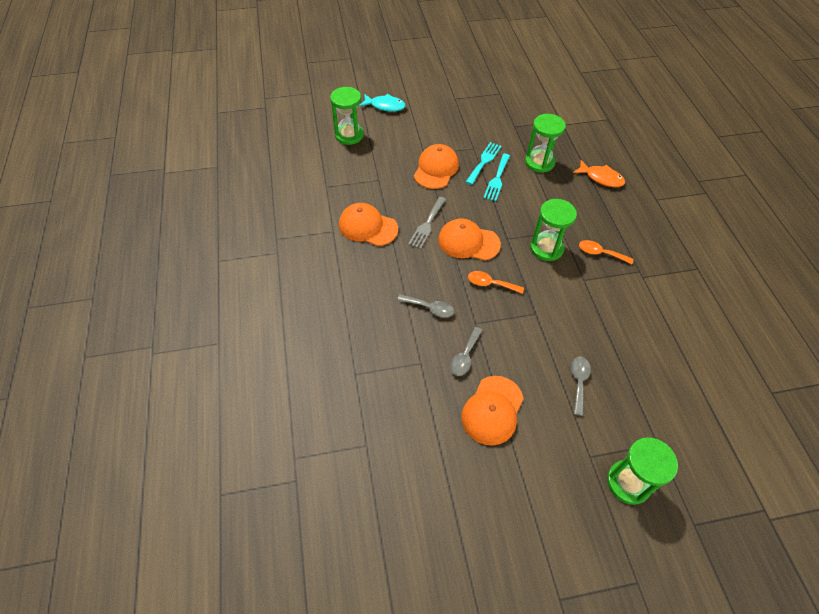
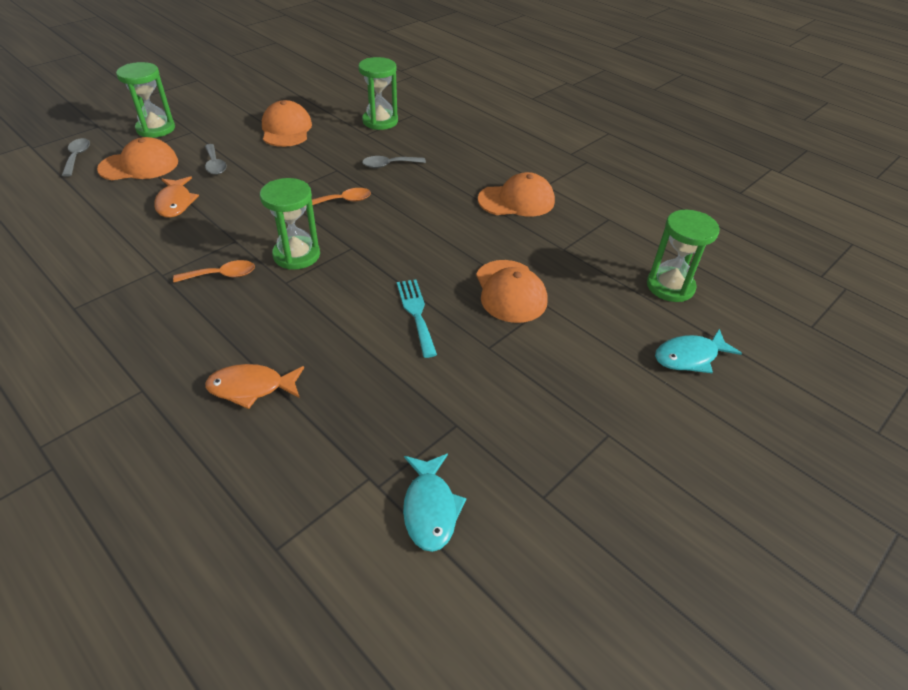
camera: 145 degrees right, 10 degrees down
grey fork [408,197,446,249] -> none
orange cap [438,218,501,261] -> orange cap moved to [97,137,178,180]
grey spoon [450,327,483,376] -> grey spoon moved to [62,138,90,176]
turquoise fork [466,142,501,185] -> none
green hourglass [525,114,566,173] -> green hourglass moved to [358,57,398,130]
none -> orange fish [154,176,199,218]
none -> turquoise fish [403,454,467,552]

